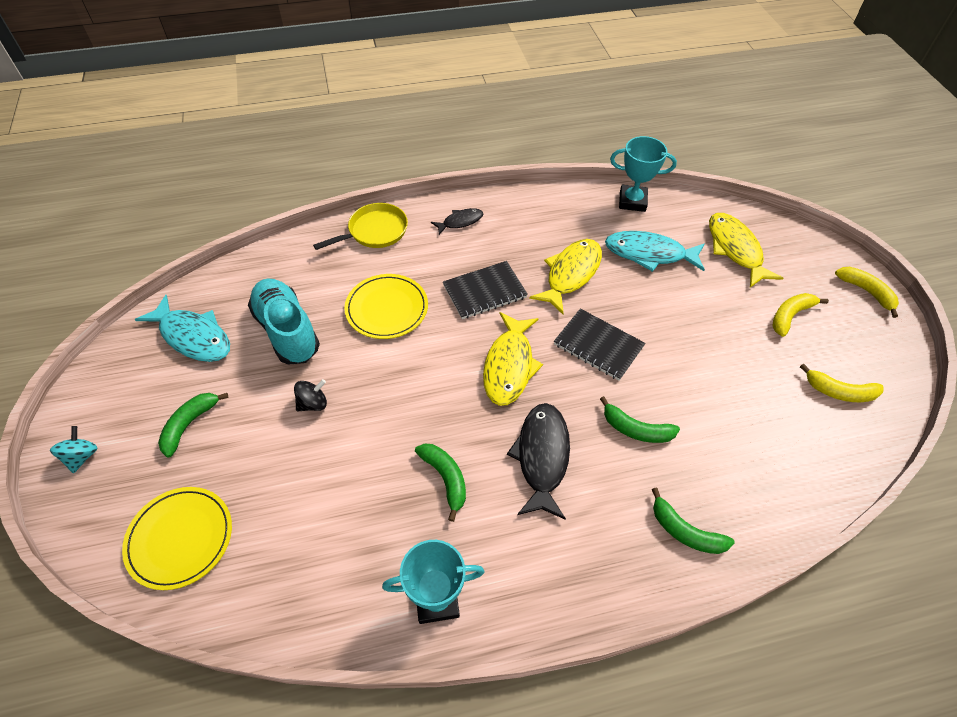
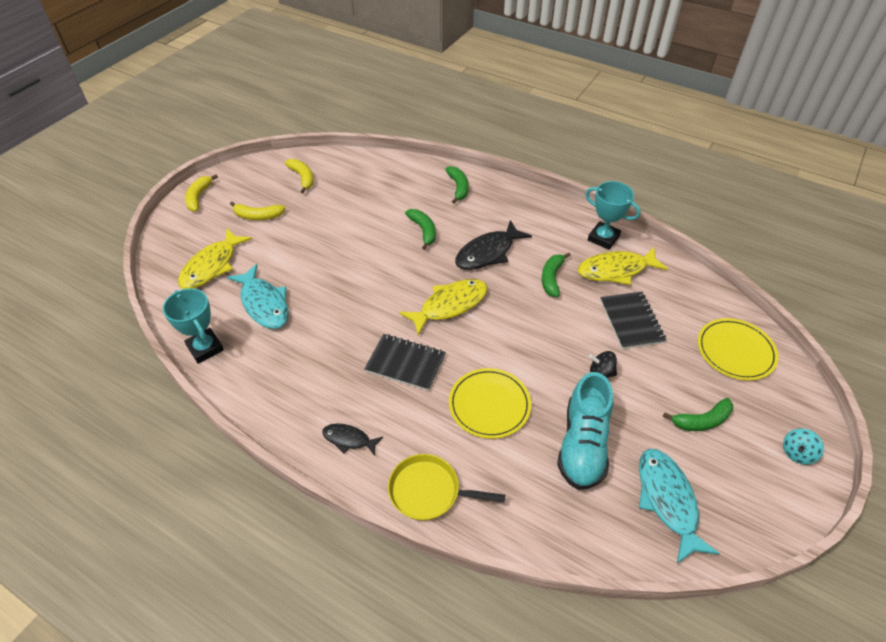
camera: 135 degrees left, 5 degrees down
yellow fish [529,239,602,314] -> yellow fish moved to [578,247,668,285]
black notebook [554,308,645,381] -> black notebook moved to [600,291,667,349]

